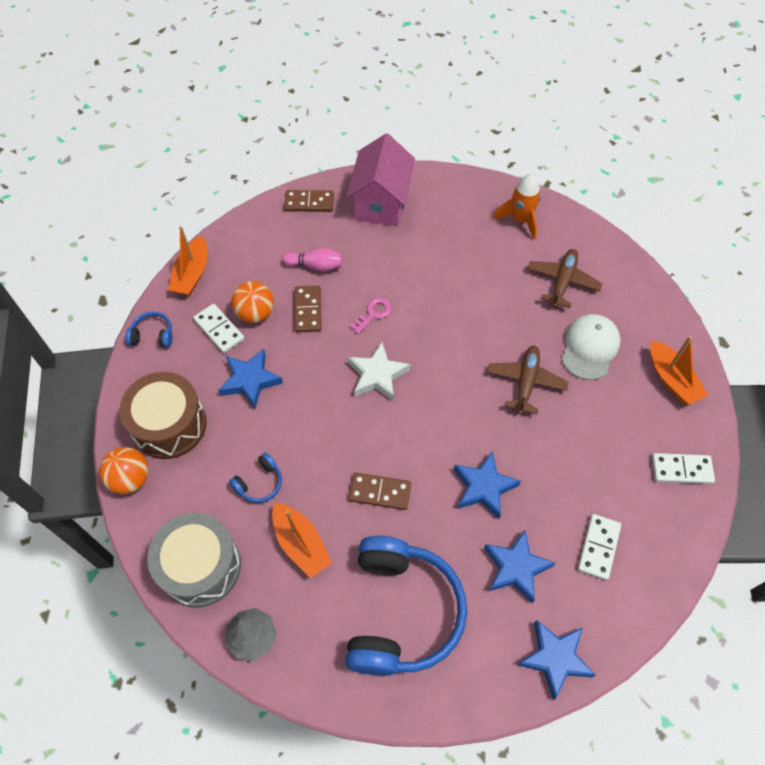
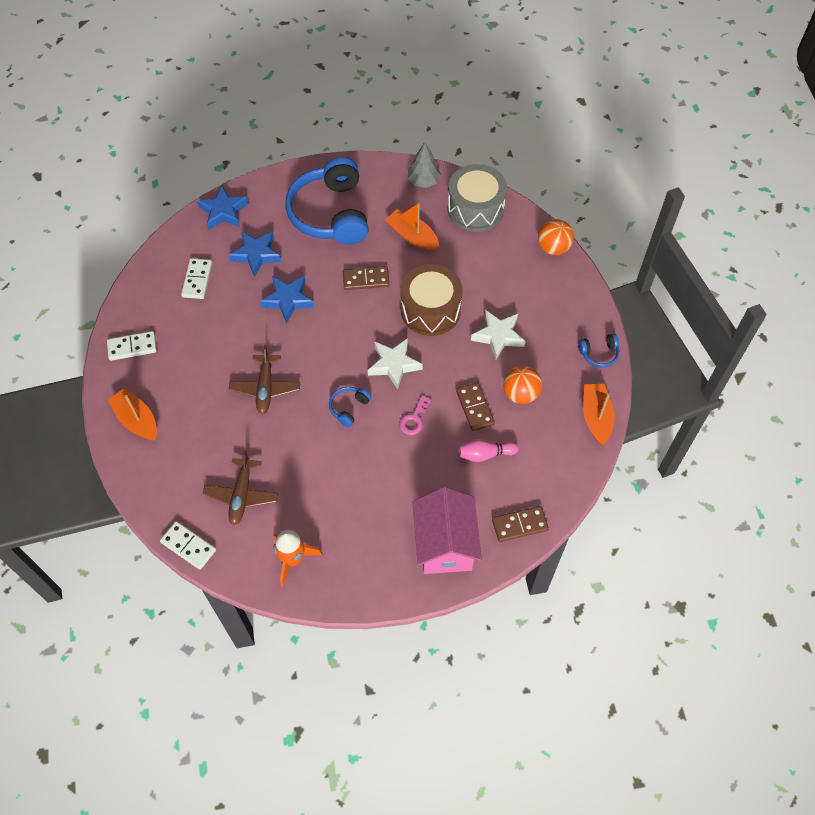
camera: 165 degrees right, 0 degrees up
brown drum [119,372,207,459] -> brown drum moved to [400,264,463,336]
white domino [193,304,245,353] -> white domino moved to [160,521,216,570]
blue star [218,349,283,409] -> white star [471,310,526,360]
blue headphones [229,452,282,503] -> blue headphones moved to [329,387,371,427]
white cap [561,314,621,380] -> none

